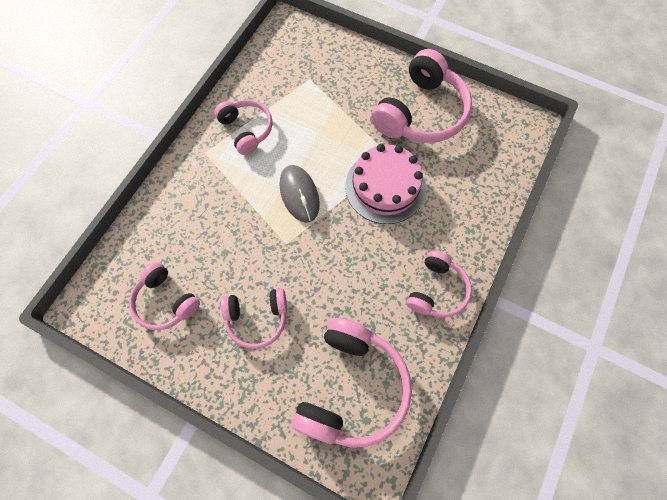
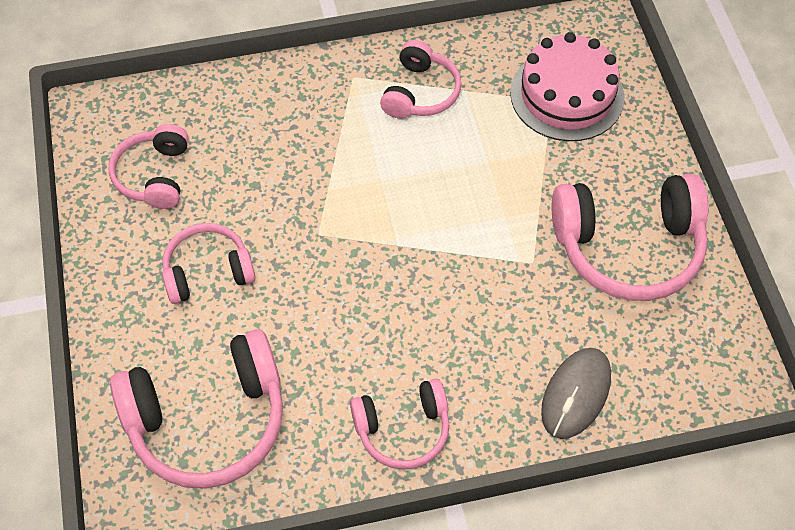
camera: 50 degrees right, 10 degrees down
pink headphones [221,288,287,349] -> pink headphones turned 120 degrees clockwise [162,223,256,304]
grey mouse [280,165,320,223] -> grey mouse moved to [541,348,611,439]
pink cake [345,144,426,224] -> pink cake moved to [510,32,625,141]

